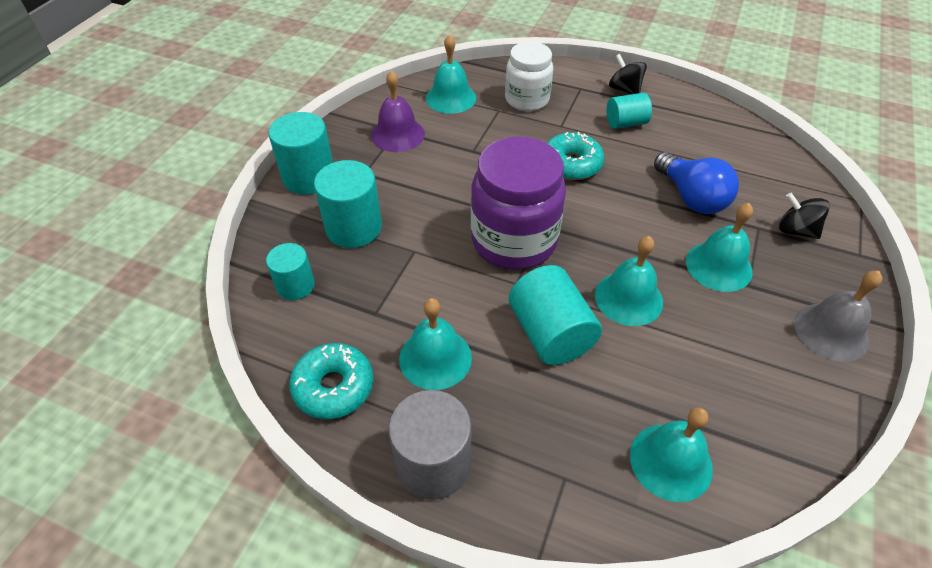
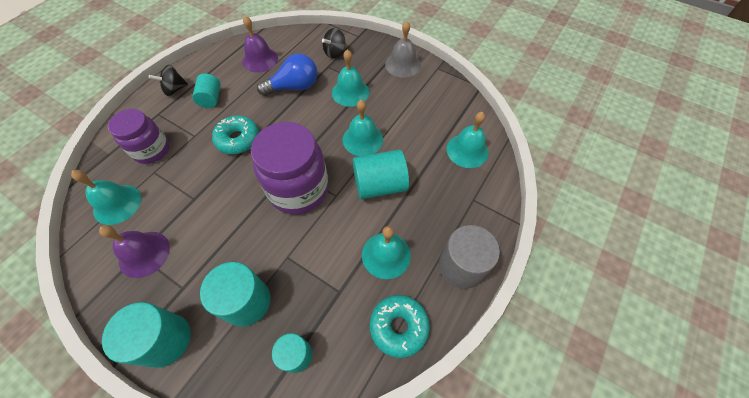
camera: 80 degrees left, 10 degrees up
white jar [505,42,553,111] -> purple jar [108,109,170,164]
none -> purple bell [242,16,278,73]

